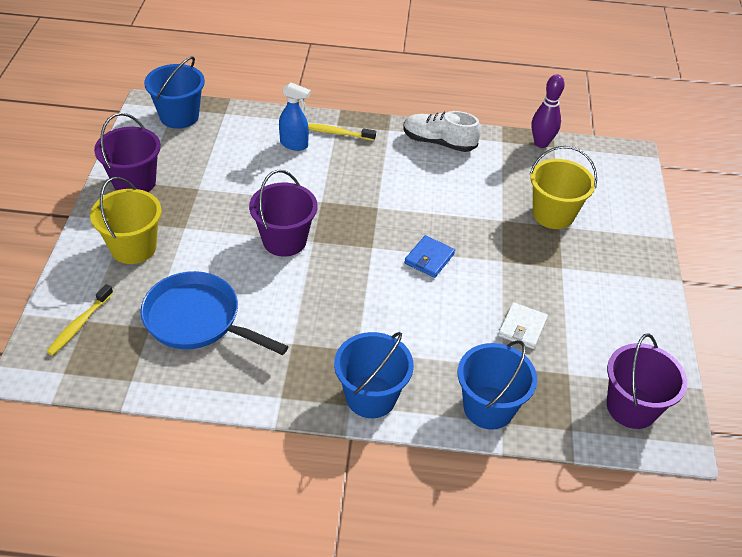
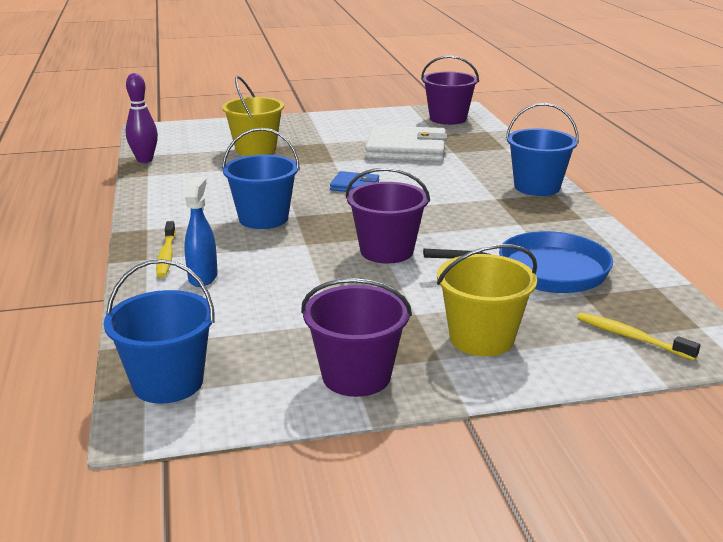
camera: 105 degrees left, 20 degrees down
yellow toothbrush [47,284,113,356] -> yellow toothbrush turned 150 degrees counterclockwise [577,312,700,361]
blue pan [141,271,289,355] -> blue pan turned 105 degrees counterclockwise [423,231,613,293]
white shoe [403,111,481,152] -> none
blue bucket [458,340,537,430] -> blue bucket moved to [222,128,300,229]
white wallet [498,302,548,349] -> white wallet [365,125,447,161], size x2.01

